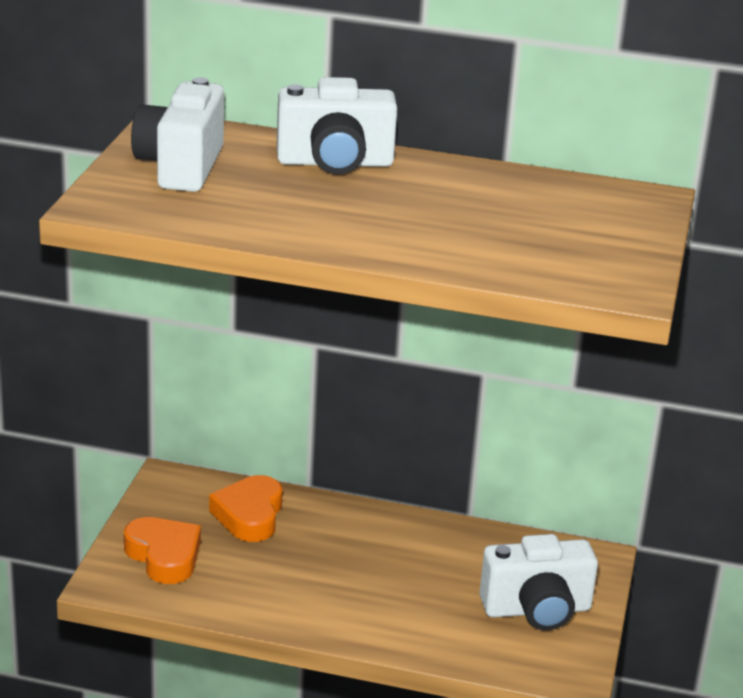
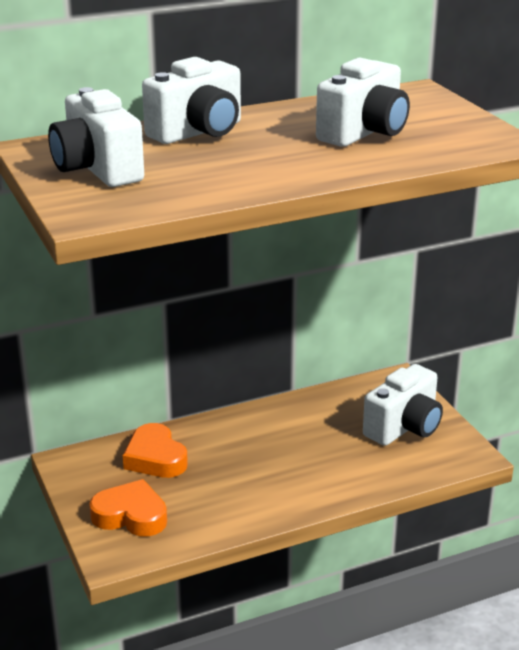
camera: 35 degrees left, 0 degrees up
none -> white camera [316,58,410,147]

